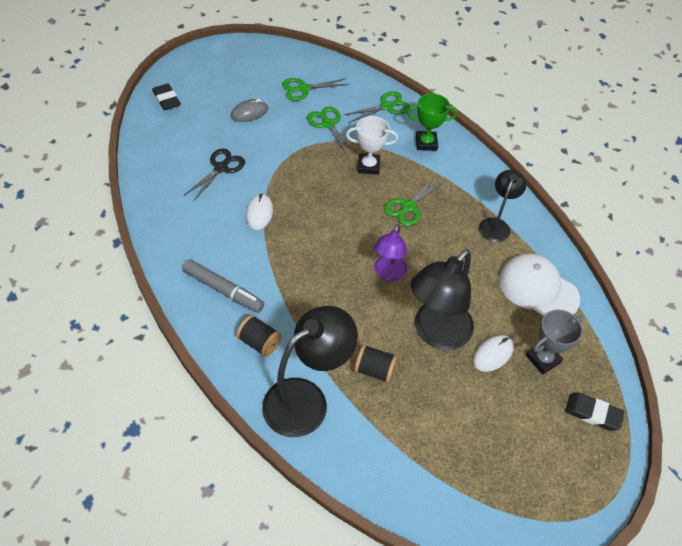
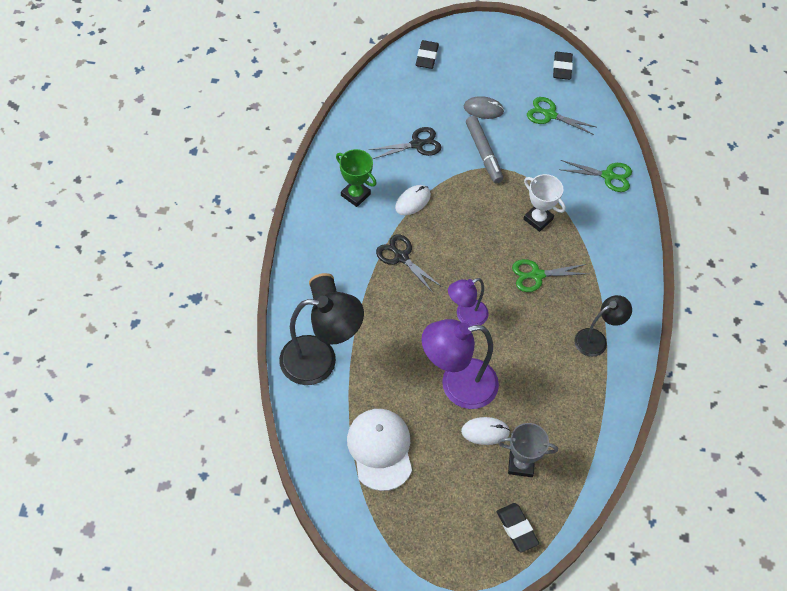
camera: 40 degrees right, 5 degrees up
grey marker [183,259,264,313] -> grey marker moved to [466,116,503,183]
green scissors [307,107,356,155] -> none
black spool [354,344,398,383] -> none
green trophy [407,93,457,151] -> green trophy moved to [336,149,377,207]
black lamp [410,249,474,350] -> purple lamp [421,319,499,409]
white cap [499,254,580,317] -> white cap moved to [347,409,412,491]
none -> black scissors [376,234,442,293]
none -> black eraser [553,52,573,80]

